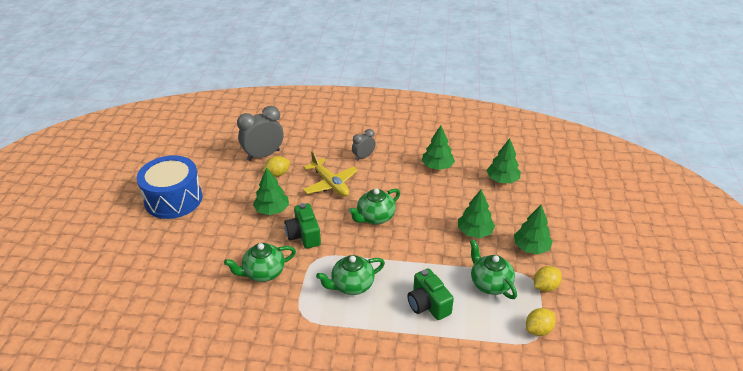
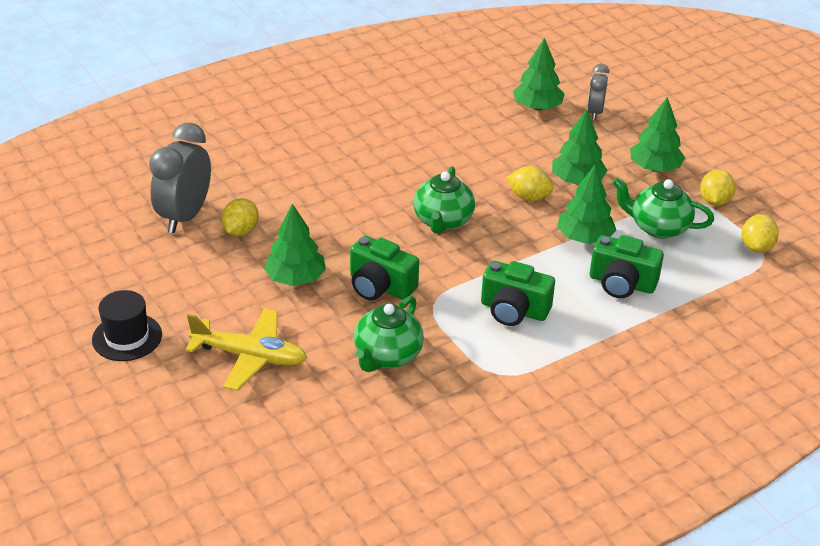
camera: 40 degrees left, 0 degrees up
blue drum [137,155,202,219] -> black hat [92,290,162,361]
yellow plane [303,151,358,197] -> yellow plane moved to [185,308,307,391]
green teapot [316,255,385,295] -> green camera [481,261,555,326]
grey clock [352,129,376,161] -> grey clock moved to [587,64,609,120]
green tree [421,126,455,170] -> green tree moved to [557,165,616,244]
none -> yellow lemon [506,166,554,201]

